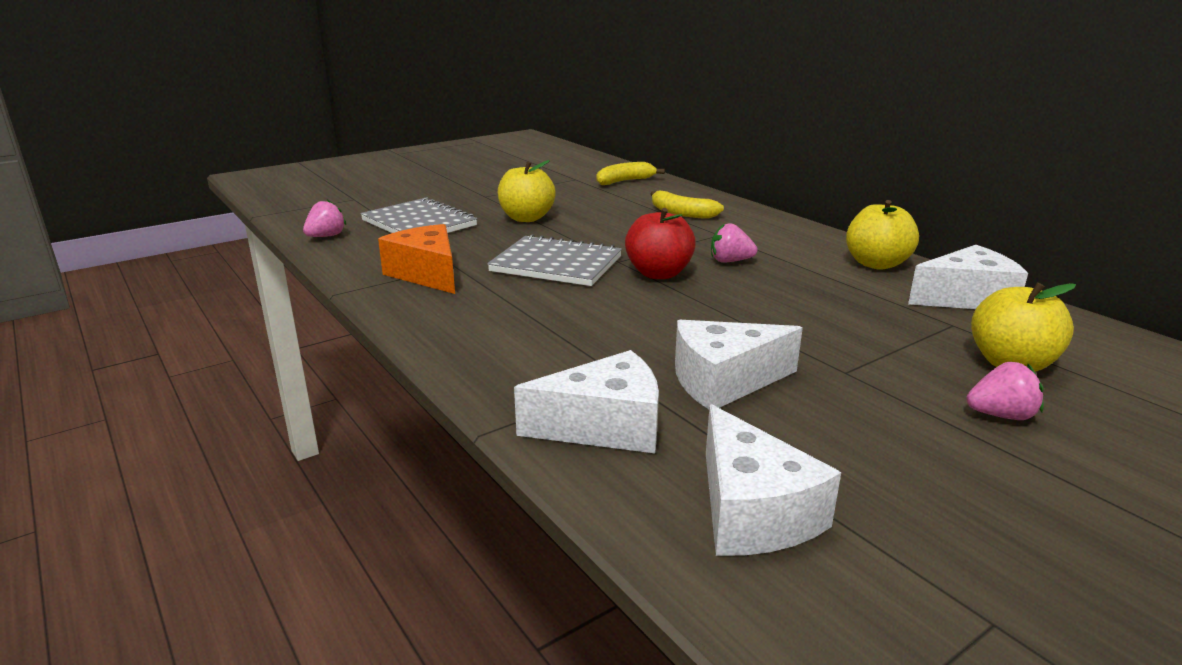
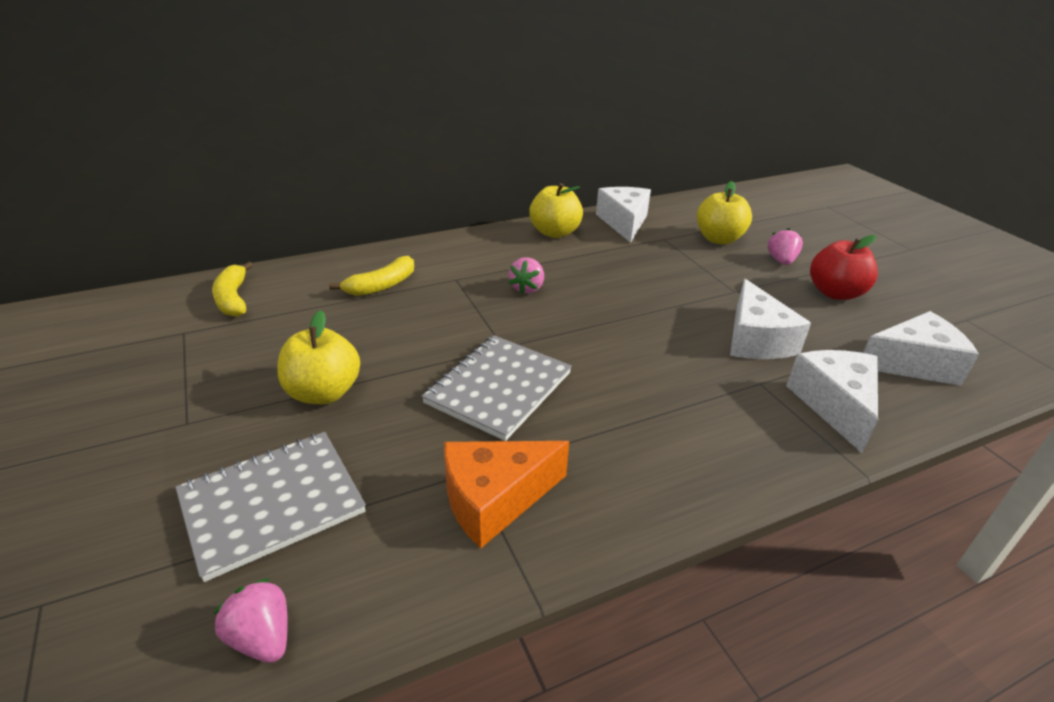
camera: 80 degrees left, 10 degrees up
red apple [625,208,696,279] -> red apple moved to [810,235,878,300]

